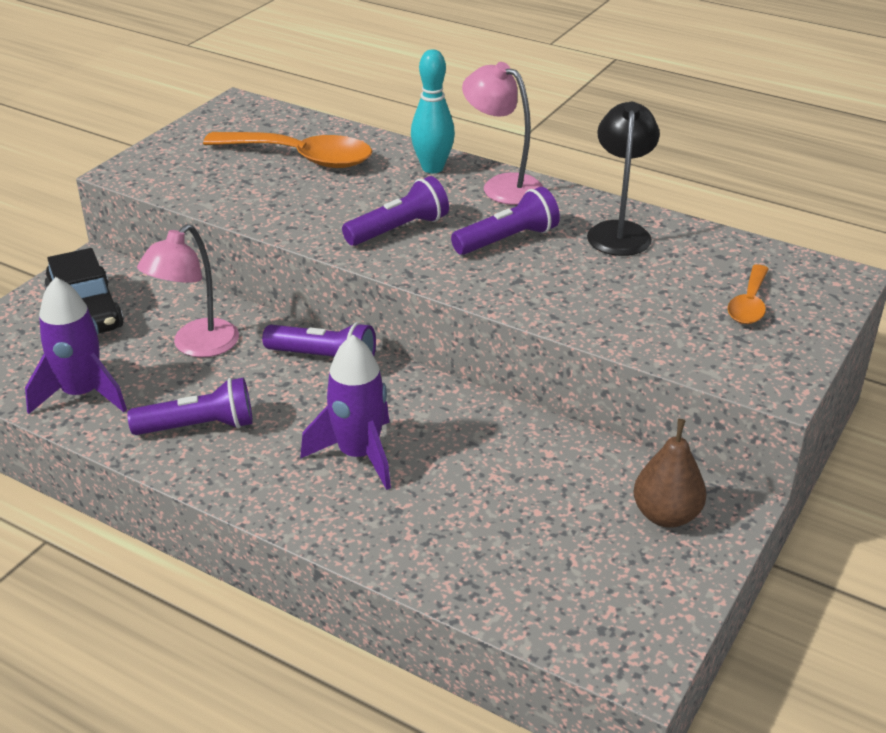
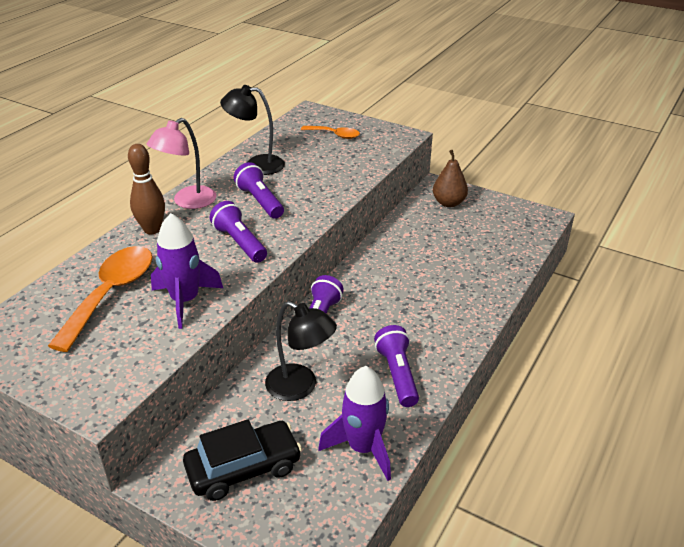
camera: 90 degrees left, 0 degrees up
pink lamp [137,224,239,357] -> black lamp [265,301,337,401]
purple rocket [300,335,391,490] -> purple rocket moved to [151,213,223,329]
turquoise bowling pin [411,49,455,173] -> brown bowling pin [128,144,165,234]

